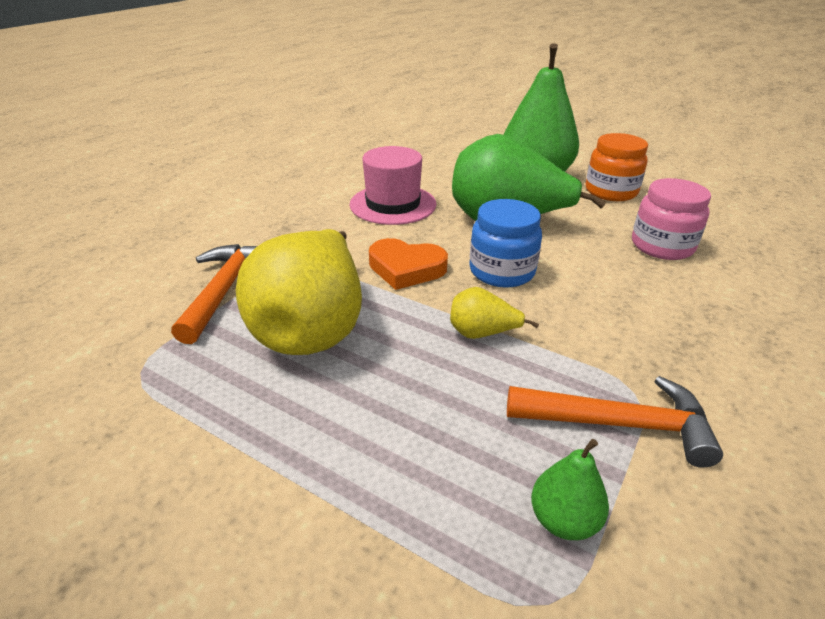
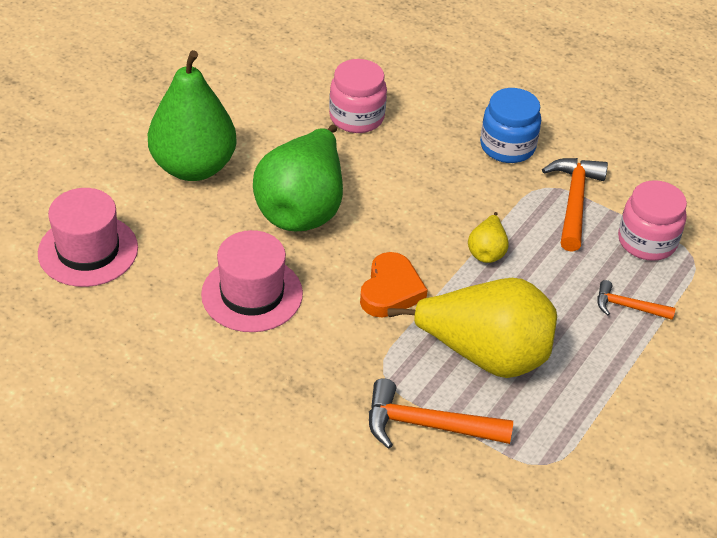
camera: 90 degrees left, 10 degrees up
blue jar [469,199,542,288] -> blue jar moved to [480,88,541,163]
green pear [531,439,609,540] -> pink jar [618,180,687,261]
orange jar [585,133,648,201] -> none
none -> pink hat [38,188,138,287]
none -> orange hammer [597,280,676,320]

